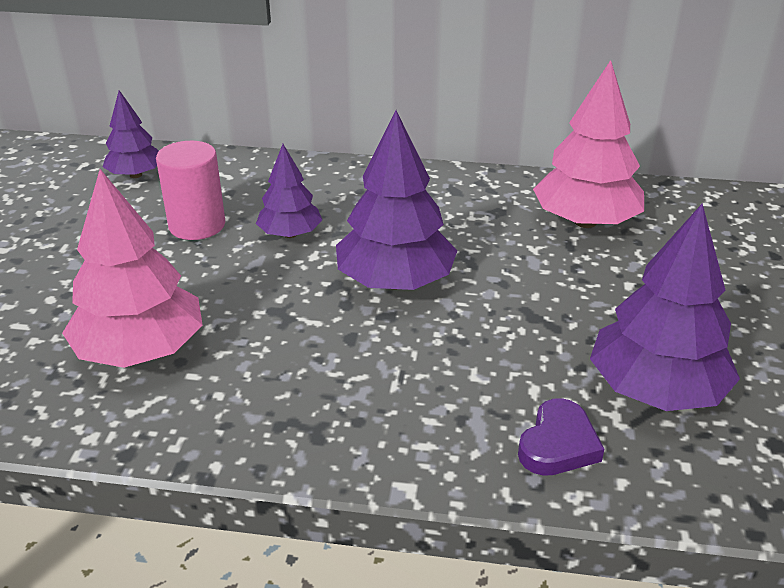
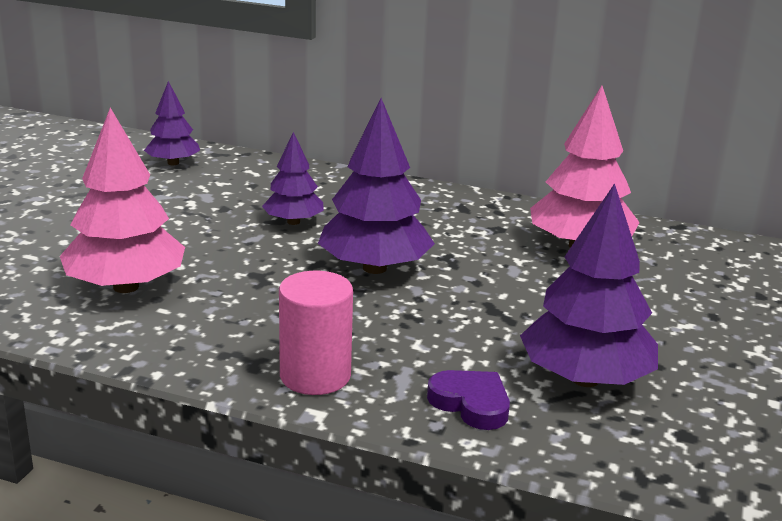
camera: 10 degrees right, 10 degrees down
pink cylinder [156,141,225,240] -> pink cylinder moved to [279,271,353,395]
purple heart [518,398,604,476] -> purple heart turned 90 degrees counterclockwise [427,370,510,430]

